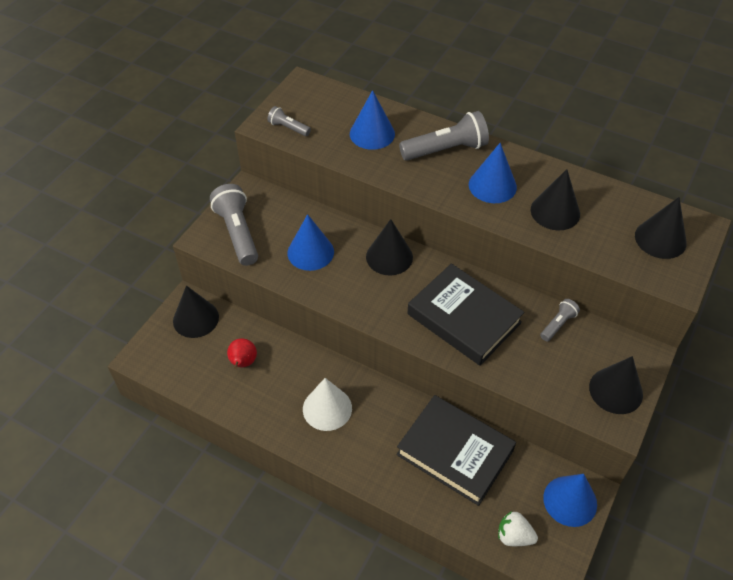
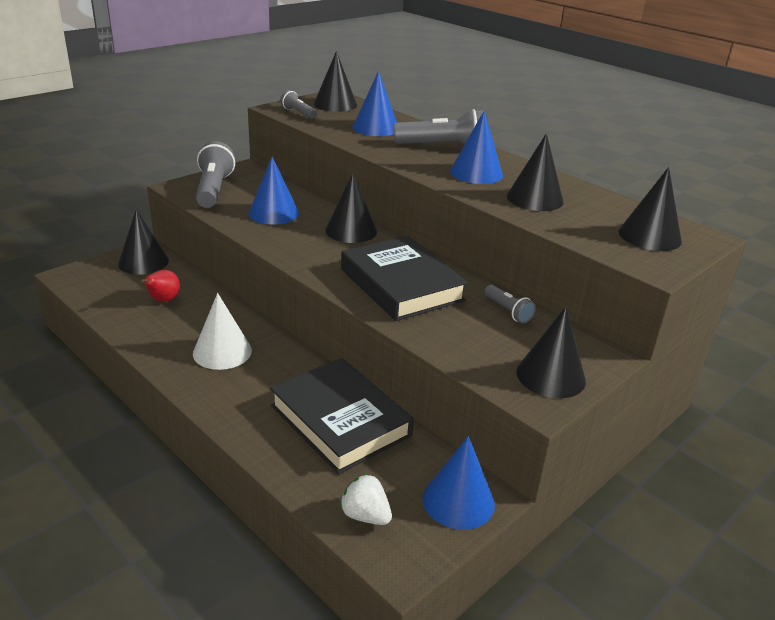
camera: 15 degrees right, 20 degrees down
grey flashlight [540,299,580,341] -> grey flashlight turned 90 degrees clockwise [485,285,536,323]
none -> black cone [314,51,357,112]

